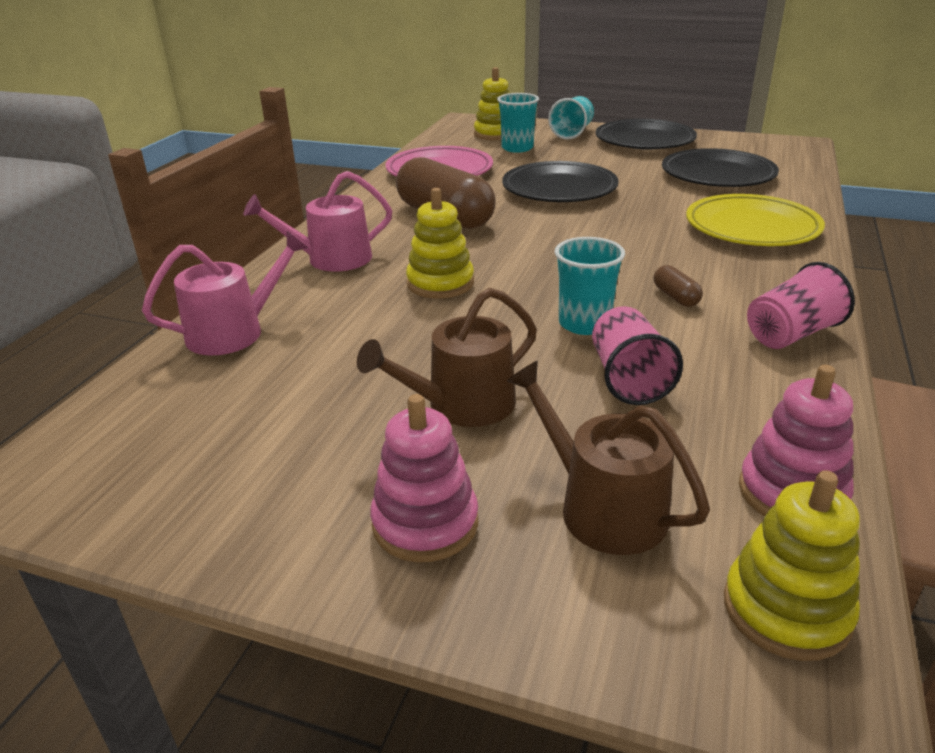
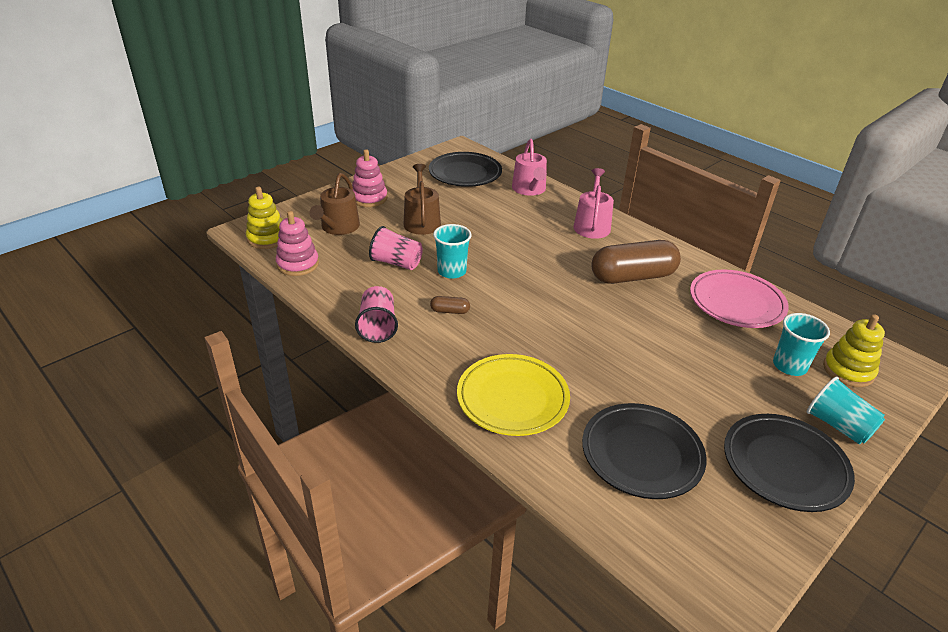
camera: 115 degrees right, 5 degrees up
yellow stacking toy [406,188,474,299] -> none
black plate [502,161,619,202] -> black plate moved to [429,152,502,187]
brown watering can [507,361,710,555] -> brown watering can turned 120 degrees clockwise [309,173,360,235]

